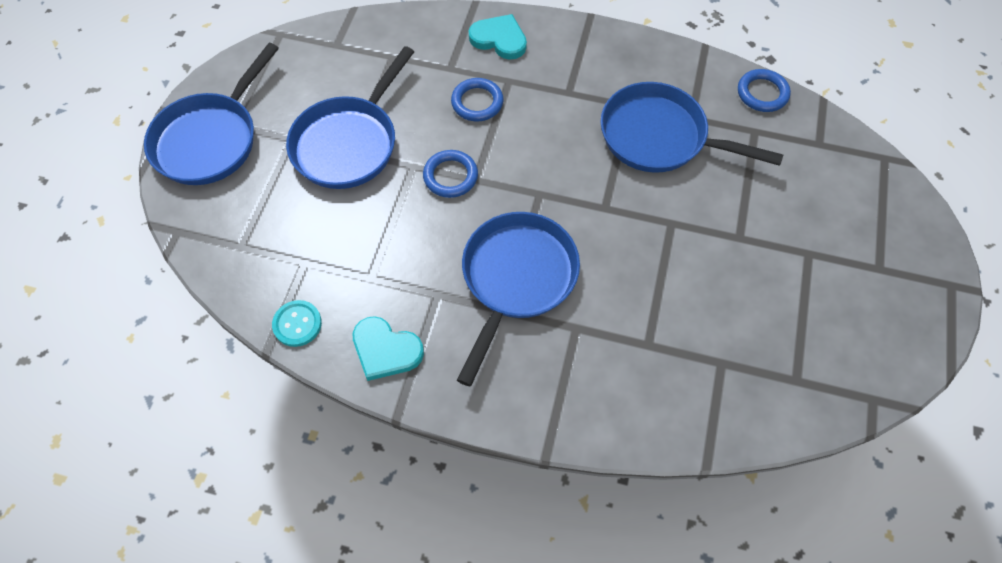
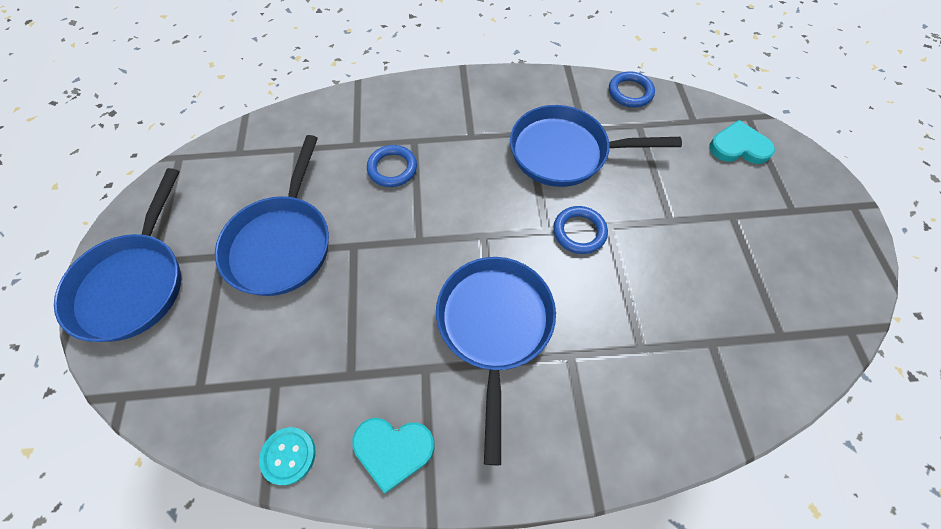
camera: 20 degrees left, 0 degrees up
blue ring [423,150,478,198] -> blue ring moved to [553,206,608,254]
turquoise heart [469,14,527,60] -> turquoise heart moved to [709,120,775,164]

